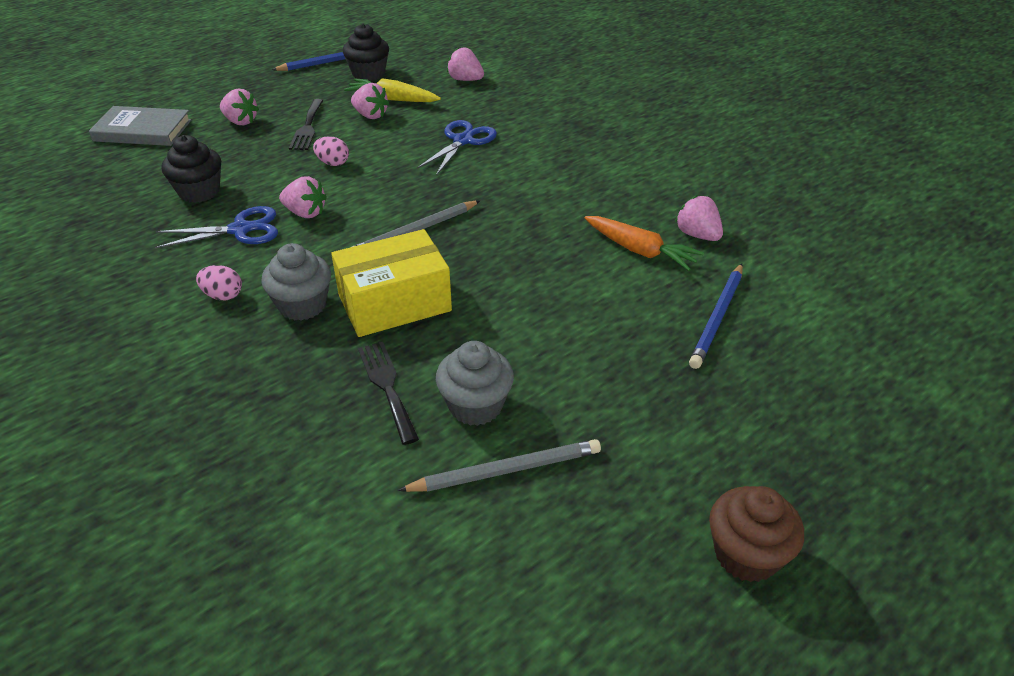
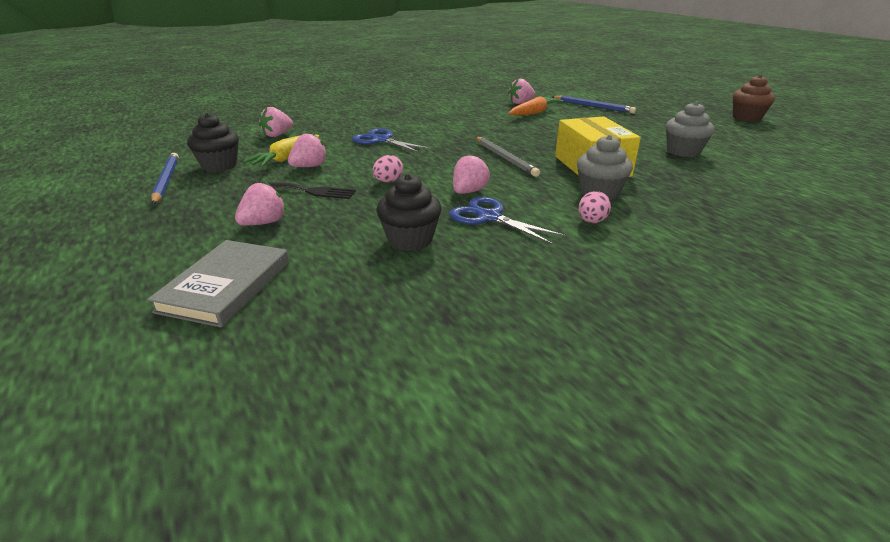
camera: 80 degrees left, 10 degrees down
blue scissors [155,206,278,248] -> blue scissors turned 45 degrees counterclockwise [449,197,566,245]
black fork [358,342,419,445] -> none
grey pencil [398,439,601,492] -> none

